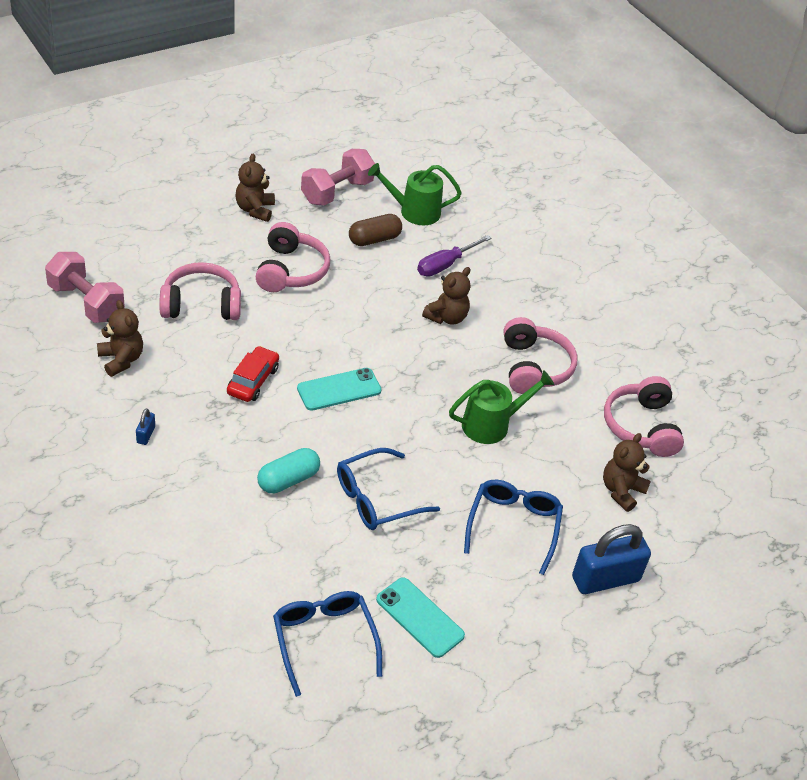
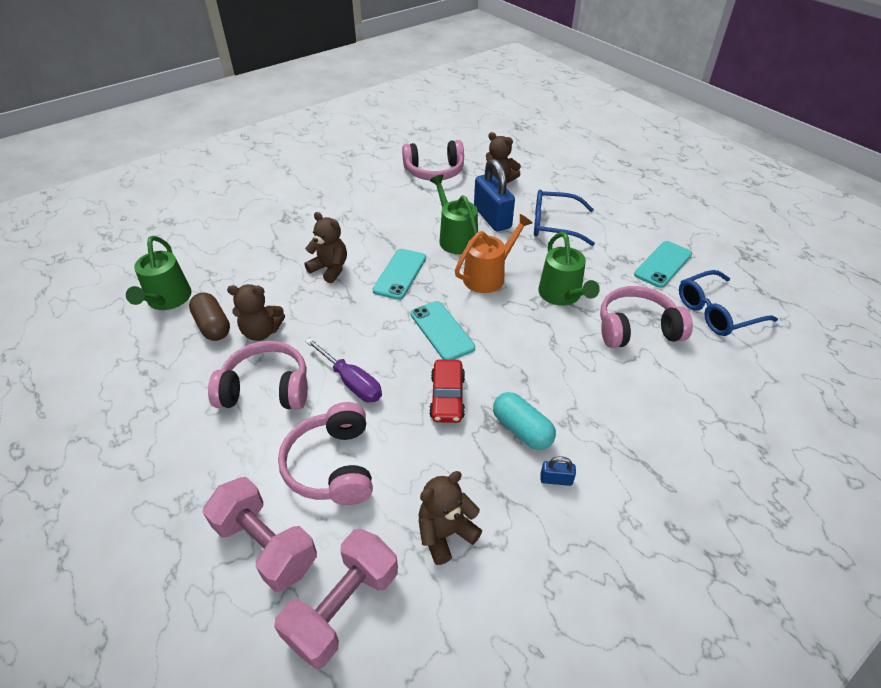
camera: 90 degrees left, 0 degrees up
red car [227,346,279,402] -> red car turned 105 degrees counterclockwise [429,360,465,423]
brown teddy bear [235,153,275,222] -> brown teddy bear moved to [227,284,285,341]
turquoise capsule [257,448,320,493] -> turquoise capsule moved to [493,392,556,450]
pink dumbbell [301,149,375,206] -> pink dumbbell moved to [203,477,317,592]
blue glasses [337,448,440,530] -> green watering can [538,232,600,306]
purple screwdriver [417,235,491,277] -> purple screwdriver moved to [305,338,382,402]
pink headphones [503,317,577,394] -> pink headphones moved to [600,286,693,348]
blue padlock [572,524,651,594] -> blue padlock moved to [474,159,515,232]
none -> turquoise phone [372,249,426,300]
none -> orange watering can [455,214,532,293]

